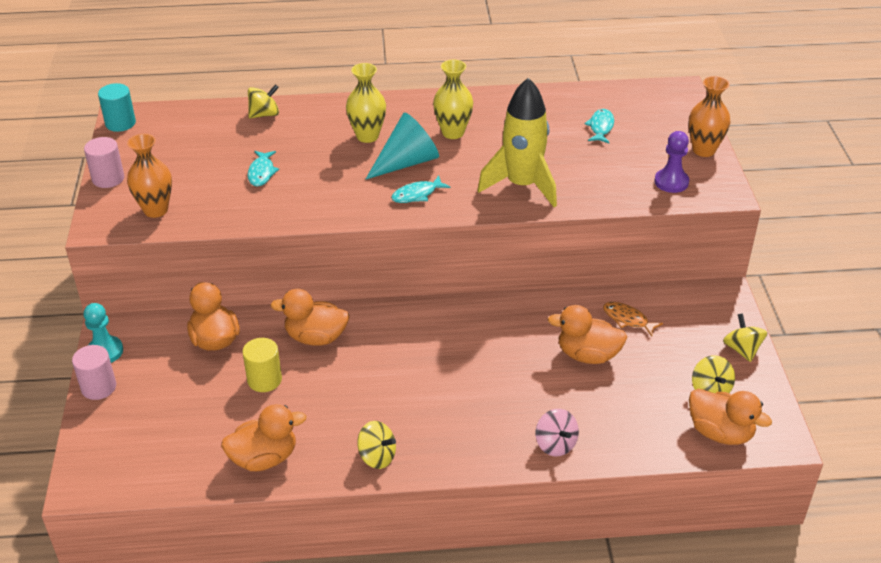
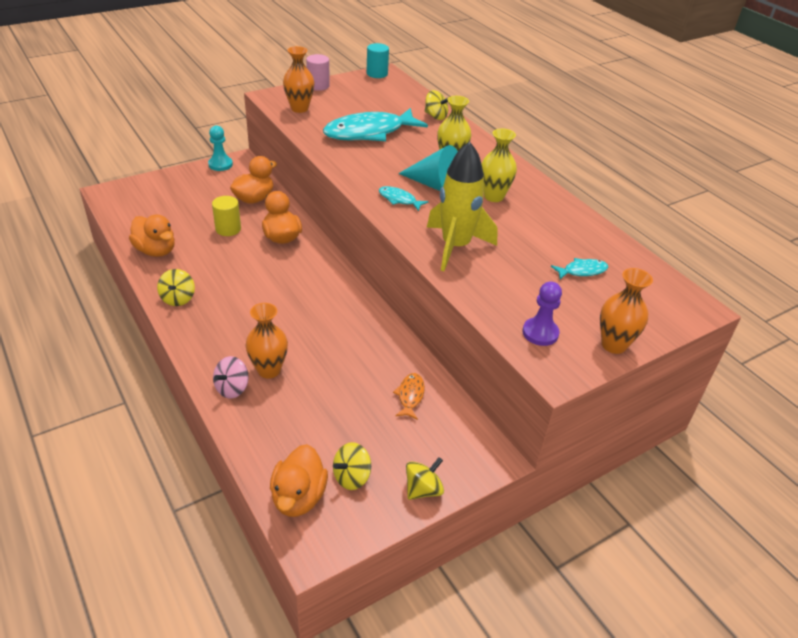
camera: 60 degrees right, 0 degrees up
pink cylinder [72,345,116,400] -> none
turquoise fish [247,151,279,187] -> turquoise fish [323,108,428,141], size x2.29
orange duck [548,305,628,364] -> none
none -> orange vase [245,303,288,379]

